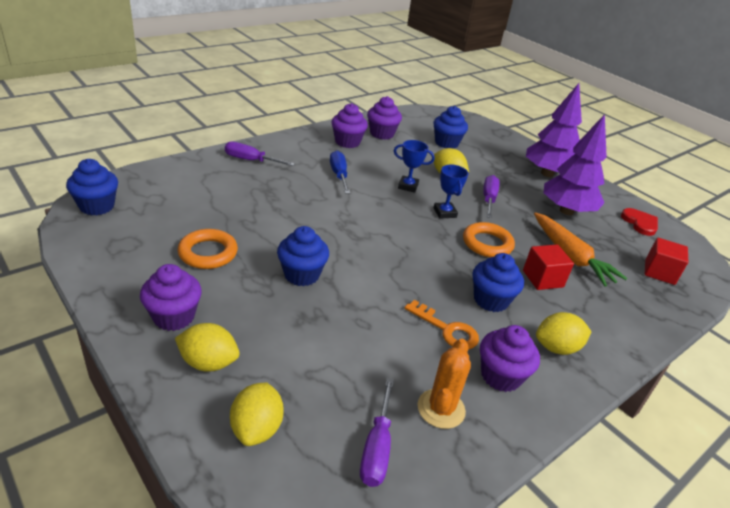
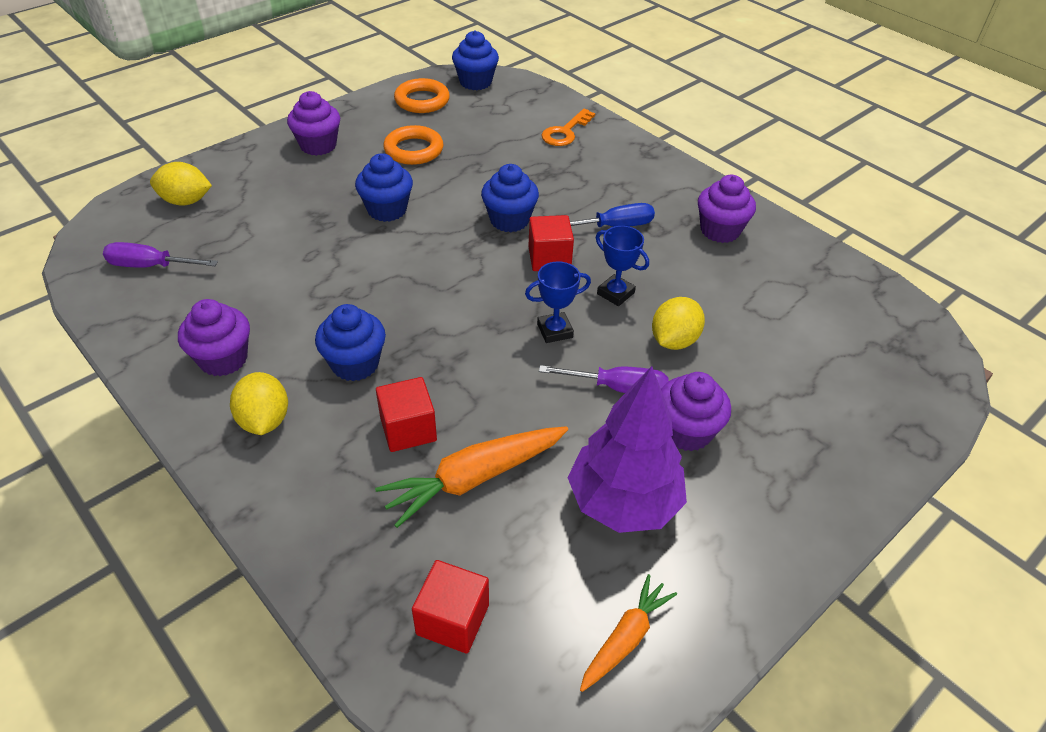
camera: 90 degrees right, 10 degrees up
yellow lemon [175,323,239,372] -> none
purple screwdriver [225,141,295,166] -> none
purple cupcake [367,96,402,140] -> purple cupcake moved to [661,372,731,451]
blue trophy [394,140,435,193] -> blue trophy turned 60 degrees counterclockwise [596,226,649,306]
orange key [404,300,479,350] -> orange key moved to [541,109,595,146]
orange cactus [418,339,471,429] -> none
blue cupcake [433,106,468,149] -> blue cupcake moved to [481,164,539,232]
orange ring [463,222,515,257] -> orange ring moved to [394,78,450,113]
purple tree [526,83,582,177] -> none
red heart [621,208,658,236] -> orange carrot [580,574,677,692]
none -> red cube [528,215,574,271]

